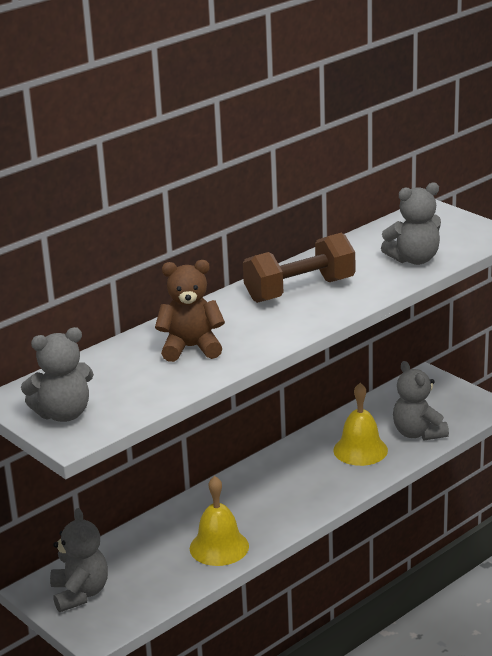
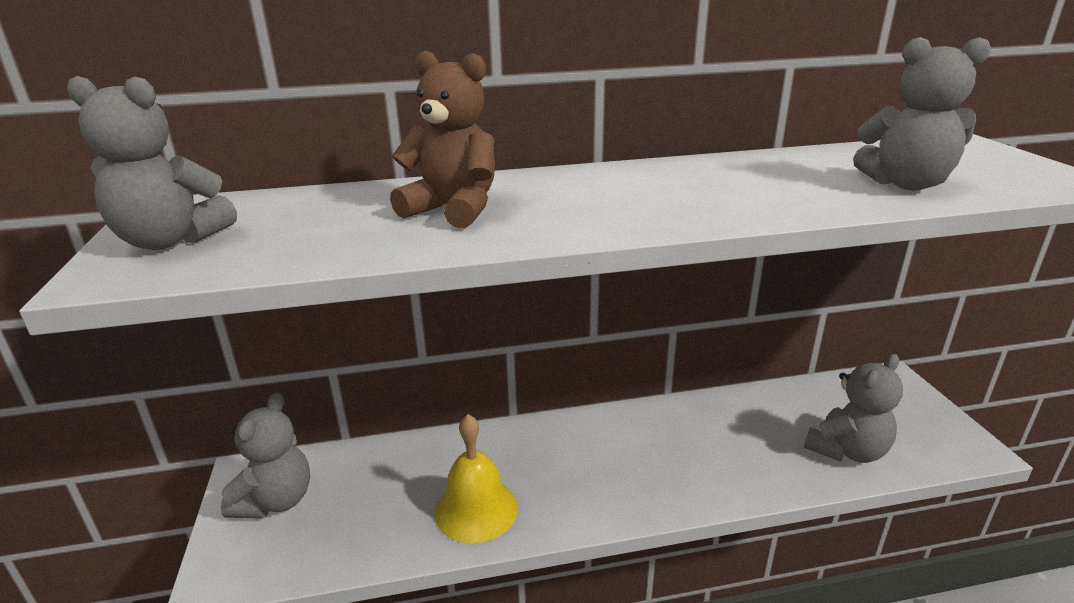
camera: 30 degrees right, 0 degrees up
brown dumbbell [243,233,355,303] -> none
yellow bell [333,383,388,466] -> none
grey teddy bear [393,361,449,441] -> grey teddy bear turned 135 degrees counterclockwise [804,354,903,463]

